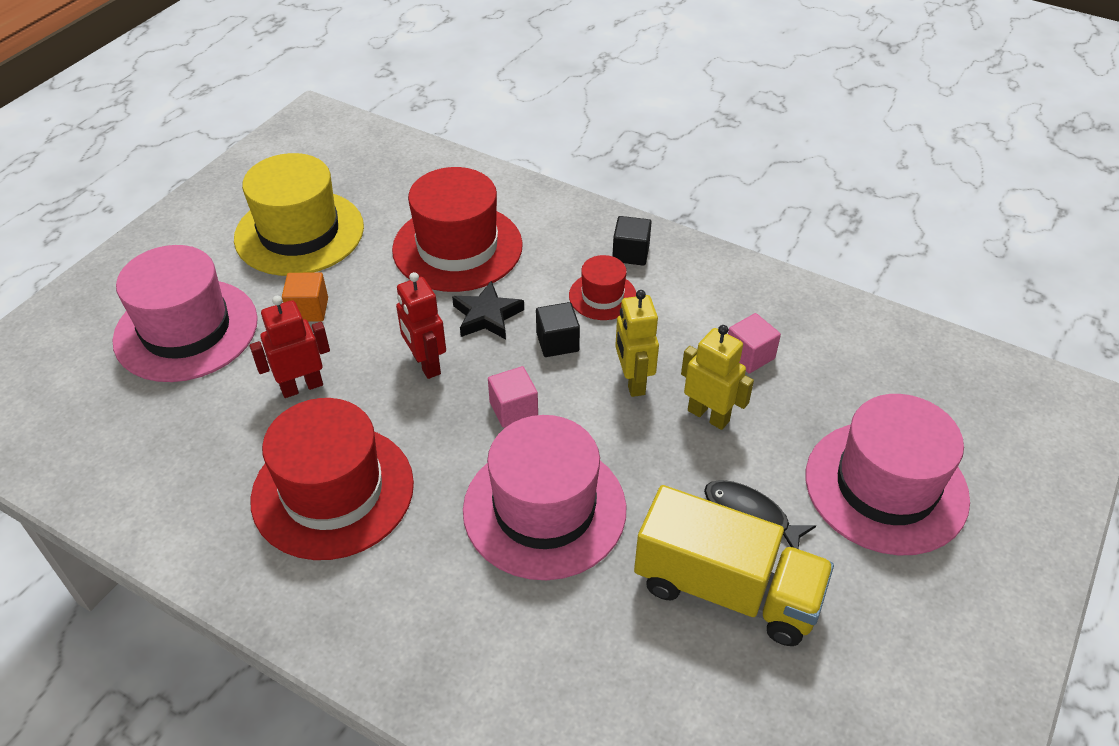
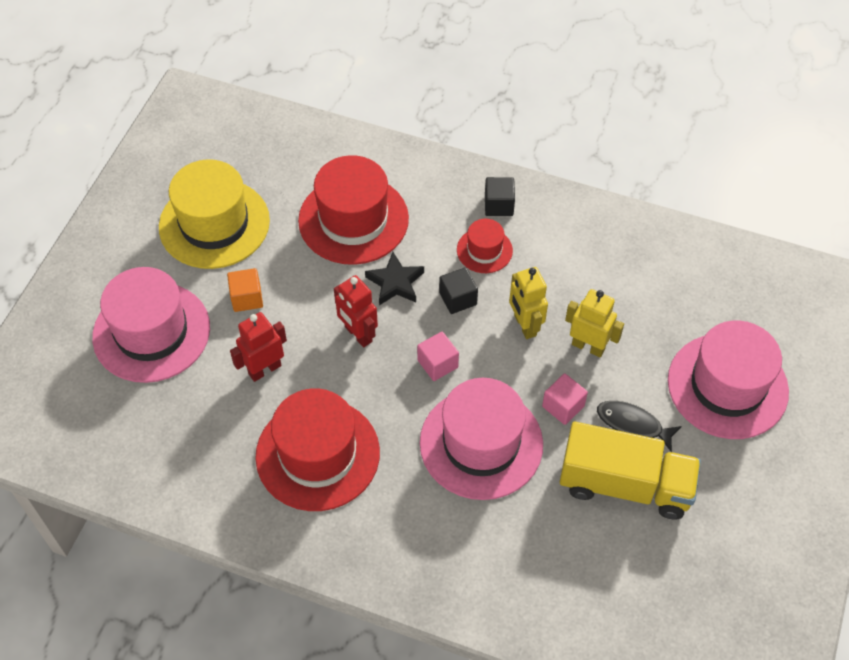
camera: 10 degrees left, 10 degrees up
pink cube [728,313,781,373] -> pink cube moved to [542,373,588,425]

